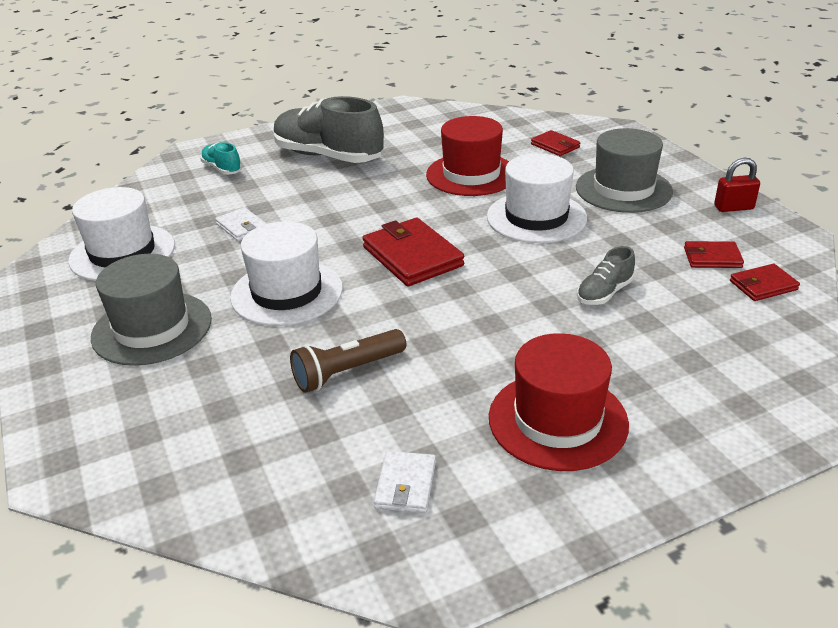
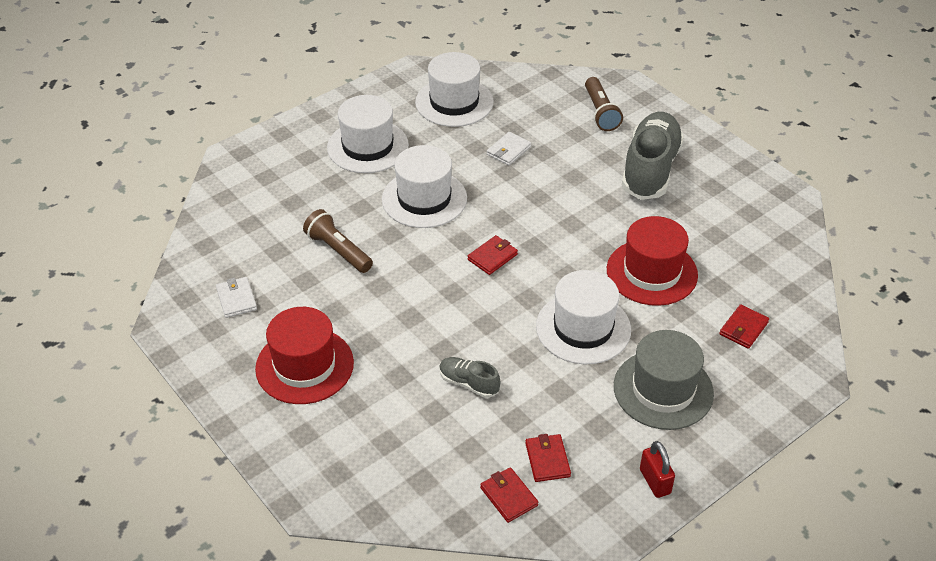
camera: 75 degrees right, 10 degrees up
grey hat [91,254,212,366] -> white hat [327,95,409,173]
turquoise shoe [200,142,242,175] -> brown flashlight [585,77,623,131]
red wallet [362,218,464,286] -> red wallet [468,235,518,275], size x0.55
white wallet [374,451,436,513] -> white wallet turned 75 degrees clockwise [216,277,257,318]

